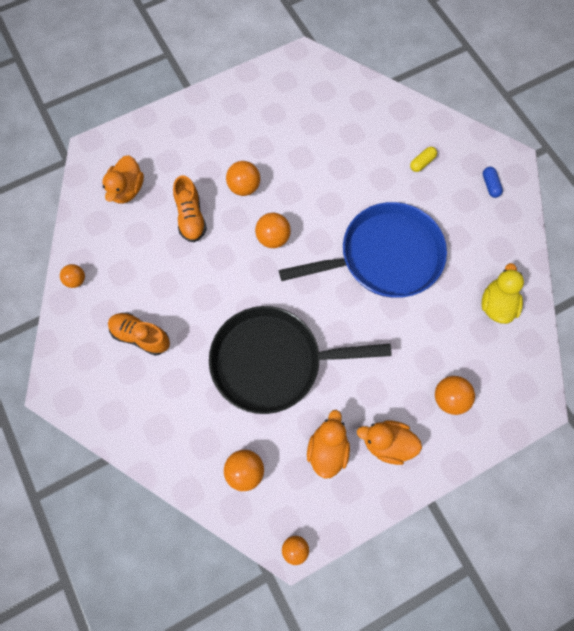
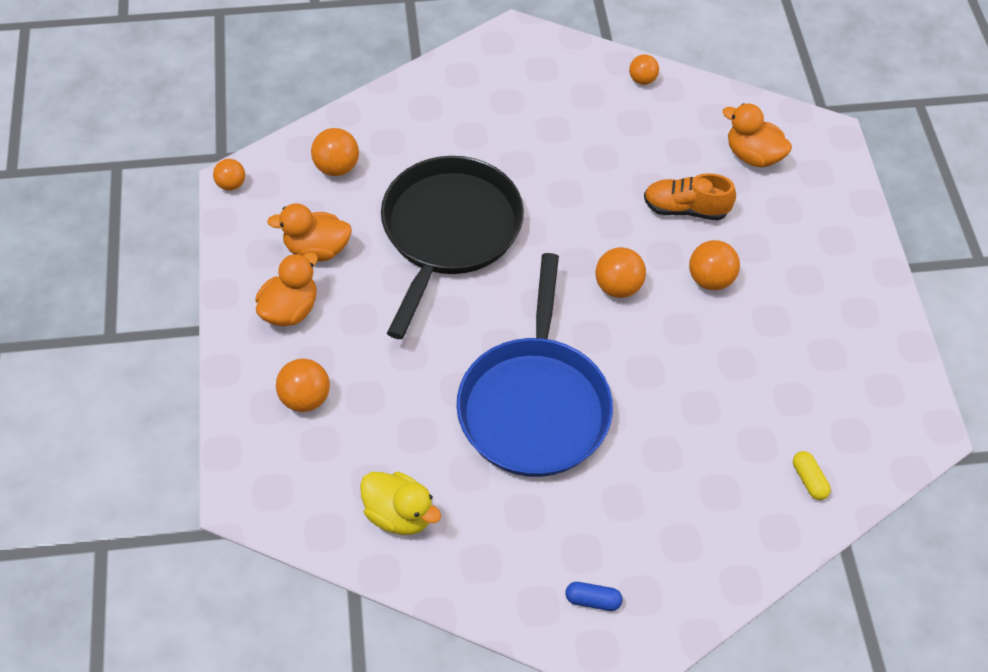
camera: 110 degrees right, 15 degrees down
orange shoe [108,312,170,356] -> none
orange duck [307,410,350,479] -> orange duck turned 150 degrees clockwise [267,203,352,261]
yellow capsule [410,147,437,172] -> yellow capsule moved to [793,451,831,500]

